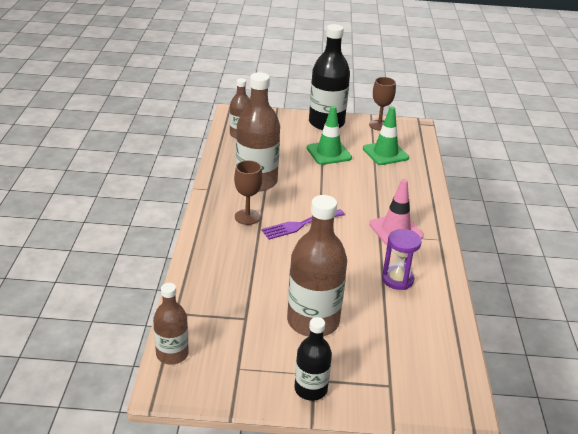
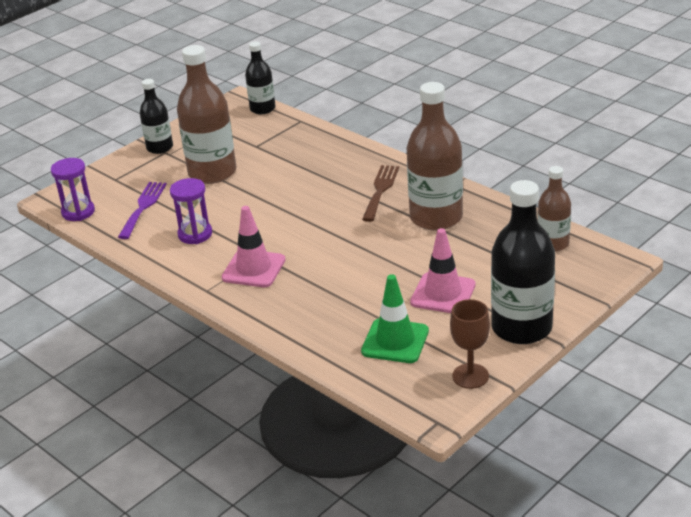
camera: 135 degrees right, 0 degrees up
brown bottle [153,283,189,365] -> black bottle [245,41,276,114]
brown goblet [234,160,262,225] -> brown fork [362,165,399,222]
purple fork [261,209,345,240] -> purple fork moved to [118,182,167,239]
green traffic cone [307,106,352,165] -> pink traffic cone [410,228,476,313]
none -> purple hourglass [51,158,95,221]

